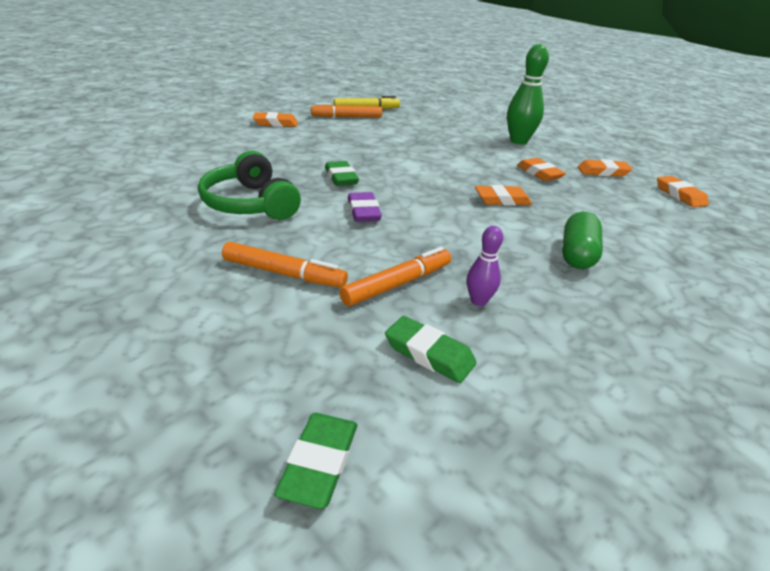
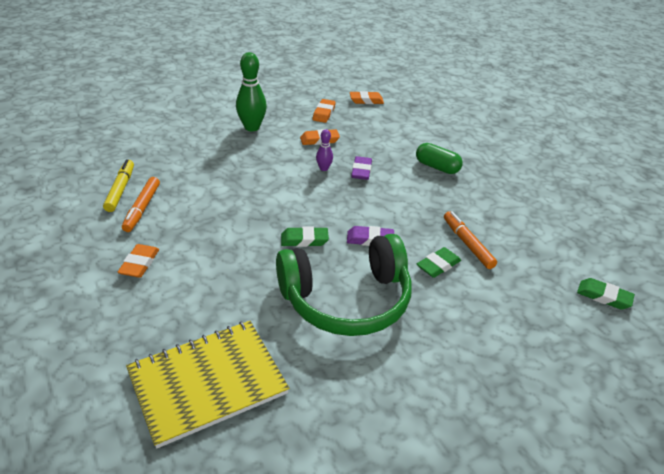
camera: 75 degrees left, 5 degrees up
green headphones [198,151,301,220] -> green headphones [276,234,412,336], size x1.54
orange marker [222,242,348,288] -> none
green eraser [385,316,477,383] -> green eraser moved to [417,247,461,278]
purple bowling pin [467,226,503,306] -> purple bowling pin moved to [316,129,333,171]
orange eraser [475,185,532,206] -> purple eraser [351,156,372,180]
none -> yellow notebook [126,321,289,449]

